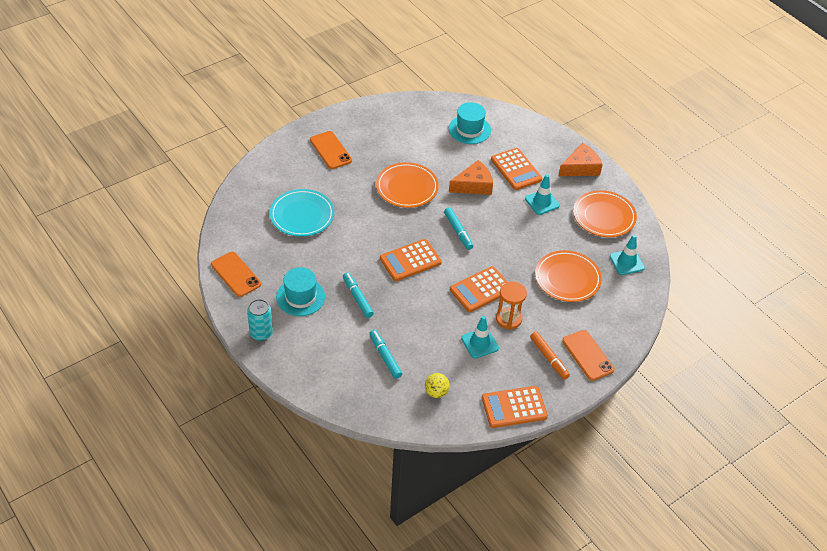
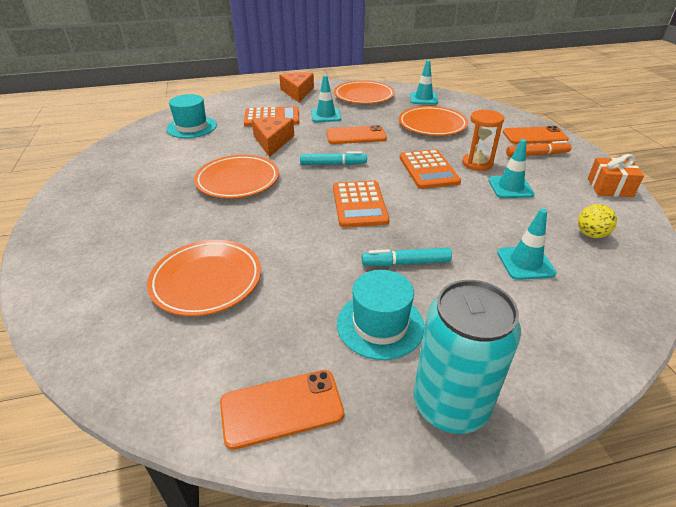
camera: 65 degrees left, 10 degrees down
turquoise can [247,299,273,341] -> turquoise can [413,280,521,434], size x1.62
turquoise plate [270,189,334,237] -> orange plate [147,240,261,316]
orange phone [310,131,352,169] -> orange phone moved to [326,125,387,144]
turquoise marker [369,330,402,379] -> turquoise traffic cone [497,209,557,280]
orange calculator [482,386,548,428] -> orange gift [588,154,644,197]

